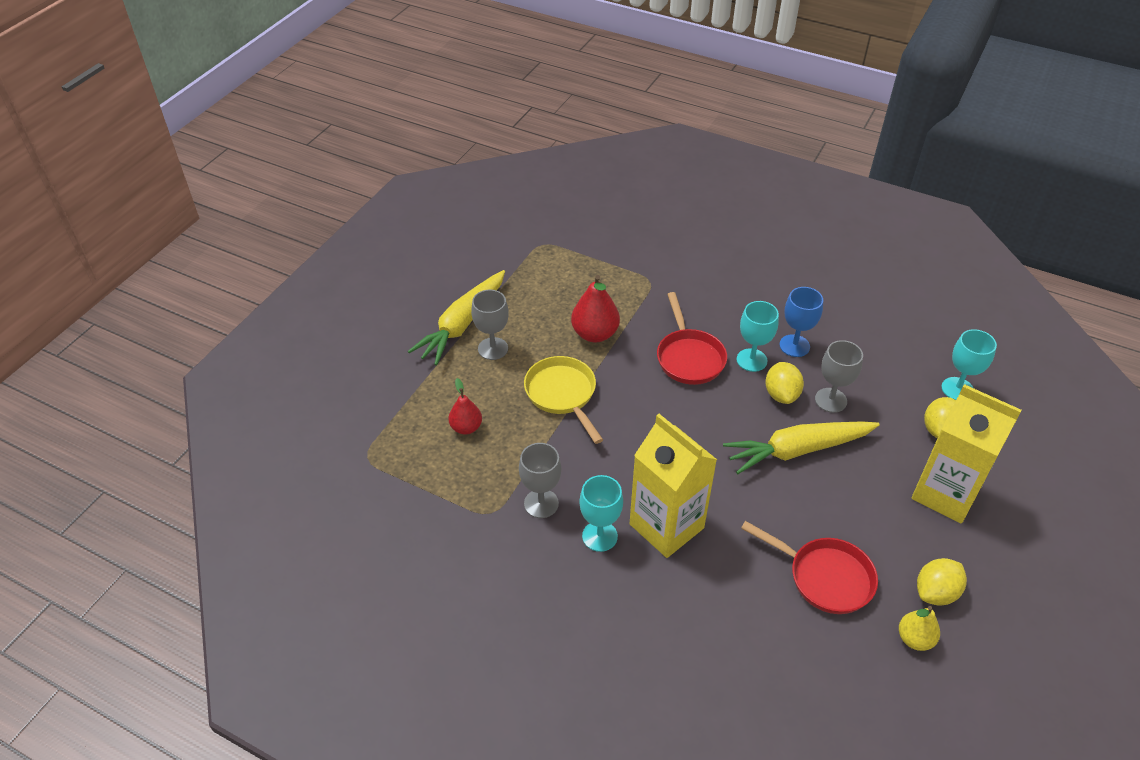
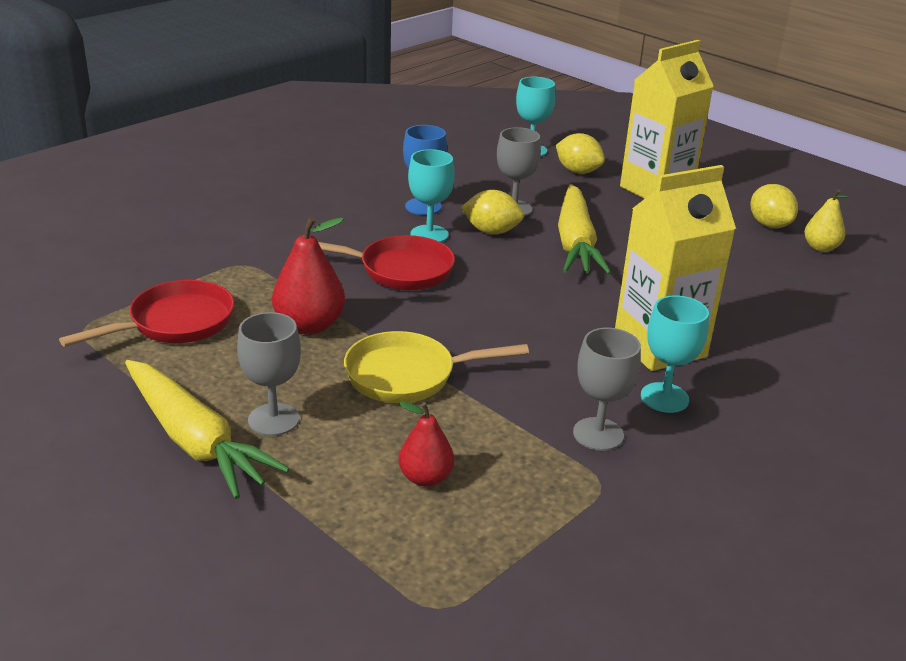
camera: 75 degrees left, 15 degrees down
red pan [741,521,878,614] -> red pan moved to [59,280,235,347]

